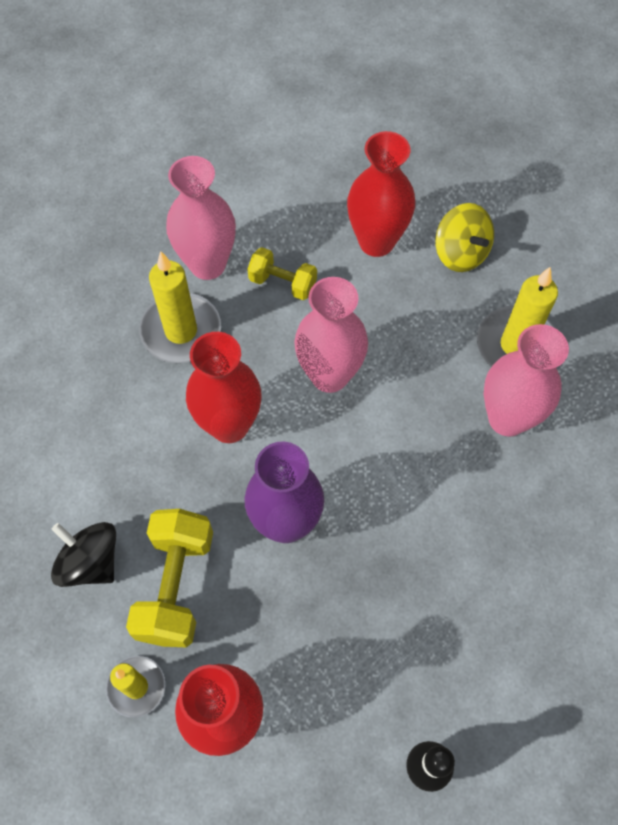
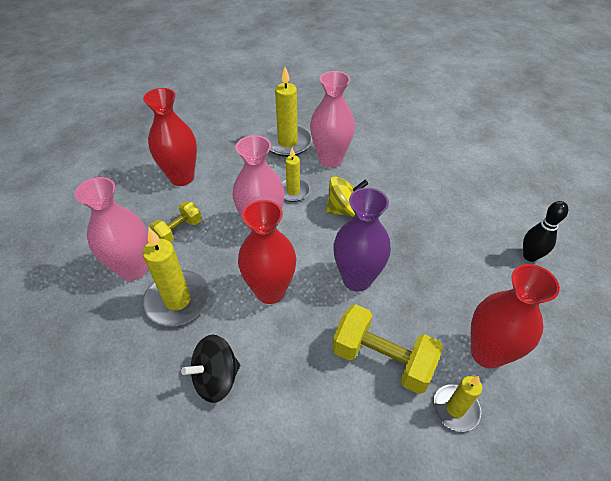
camera: 70 degrees left, 15 degrees down
black spinning top [51,522,116,587] -> black spinning top moved to [181,335,240,403]
yellow spinning top [435,203,494,272] -> yellow spinning top moved to [326,176,368,217]
none -> yellow candle [282,148,310,202]

